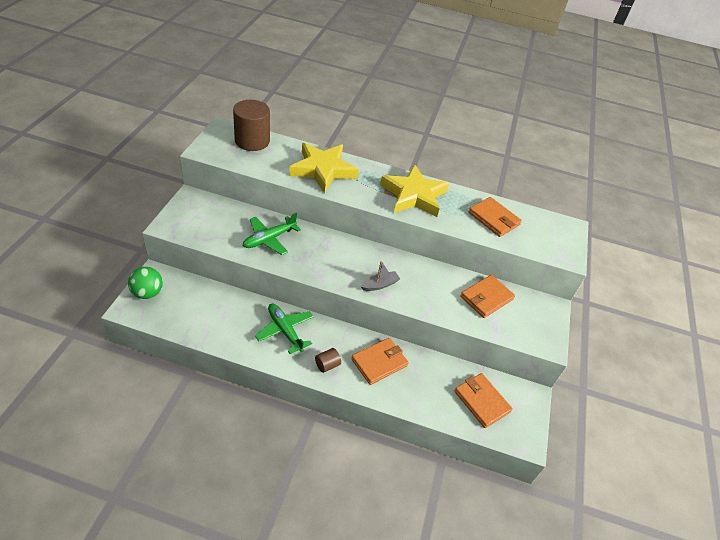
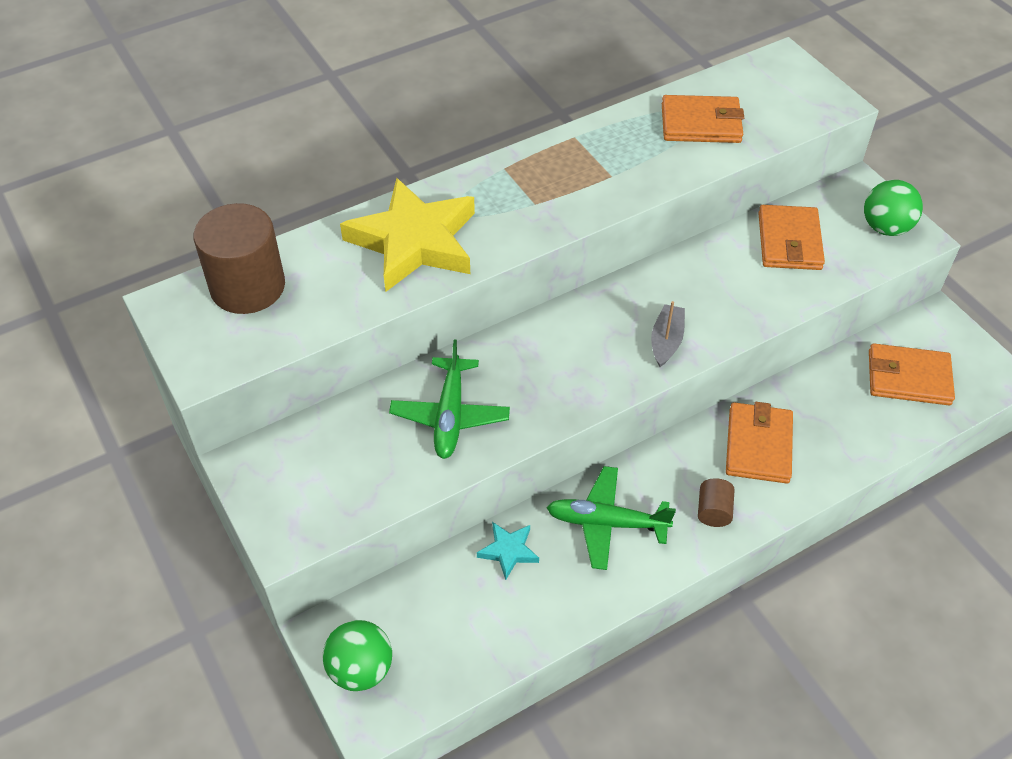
camera: 40 degrees left, 5 degrees up
yellow star [380,165,449,217] -> none
none -> turquoise star [477,522,539,580]
none -> green ball [864,180,923,236]

